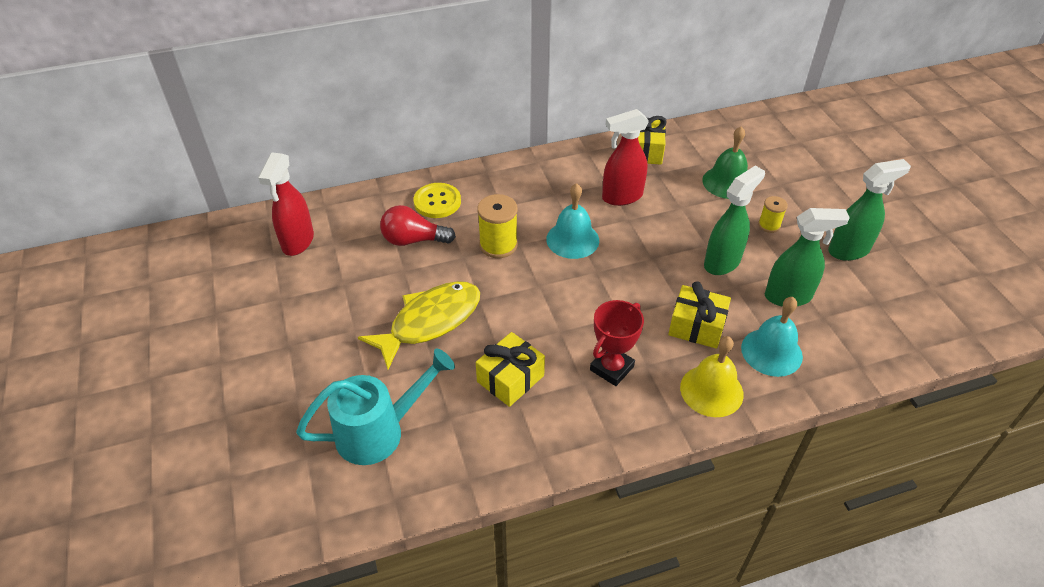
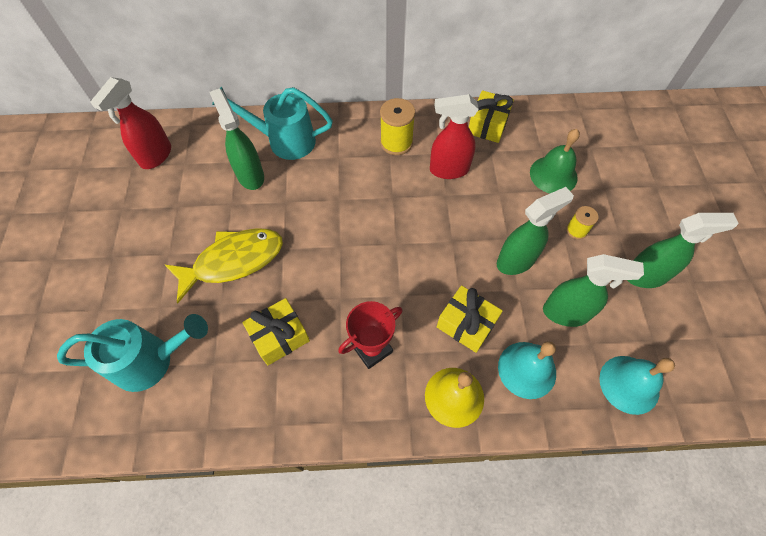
camera: 15 degrees right, 15 degrees up
red light bulb [380,205,456,246] -> green spray bottle [210,88,264,190]
yellow button [413,183,461,218] -> turquoise watering can [212,87,333,160]
yellow spool [477,194,518,258] -> yellow spool moved to [380,98,415,155]
turquoise bell [546,183,599,259] -> turquoise bell moved to [599,356,675,415]

